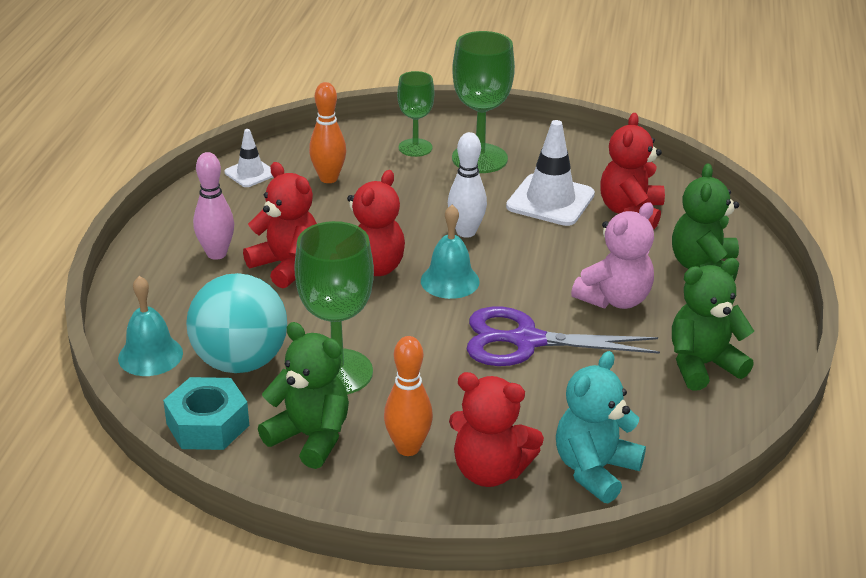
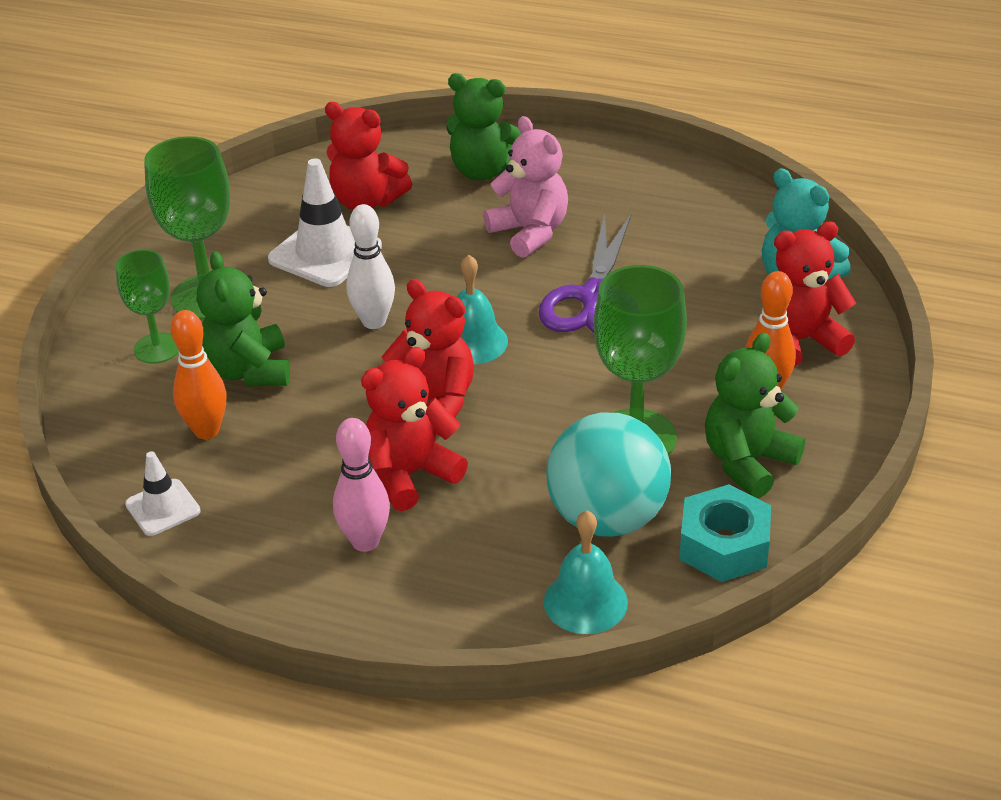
camera: 80 degrees left, 5 degrees up
red teddy bear [449,372,544,487] -> red teddy bear turned 135 degrees counterclockwise [774,221,856,367]
green teddy bear [672,258,754,391] -> green teddy bear moved to [197,251,290,386]

